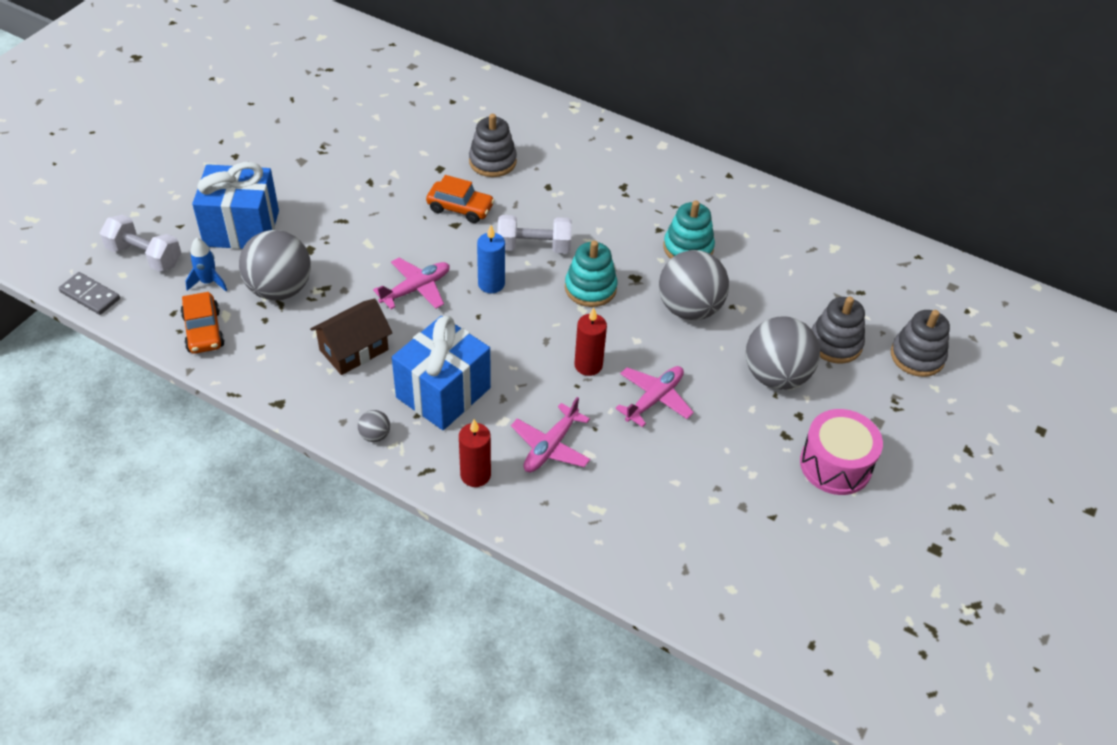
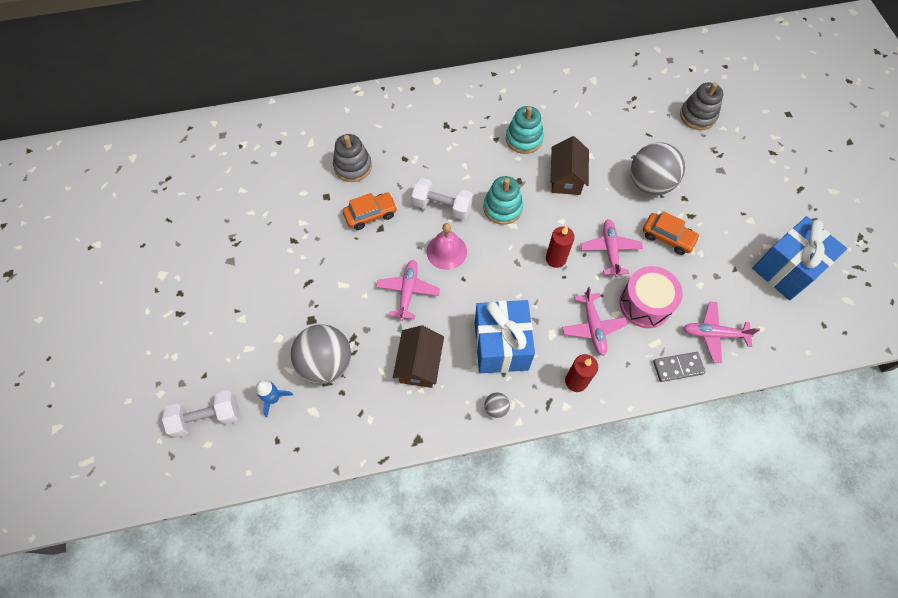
camera: 40 degrees left, 15 degrees up
grey domino [59,272,120,315] -> grey domino moved to [653,352,706,382]
orange car [181,292,225,354] -> orange car moved to [643,211,700,255]
blue gift [192,162,279,249] -> blue gift moved to [752,216,847,300]
blue candle [477,225,505,293] -> pink bell [427,223,467,270]
white dumbbell [497,215,572,254] -> white dumbbell turned 60 degrees clockwise [412,178,473,220]
grey ball [659,250,729,320] -> brown house [550,136,589,195]
pink drum [800,409,883,495] -> pink drum moved to [619,266,683,328]
grey stacking toy [811,297,865,364] -> none
none -> pink plane [683,302,760,363]

